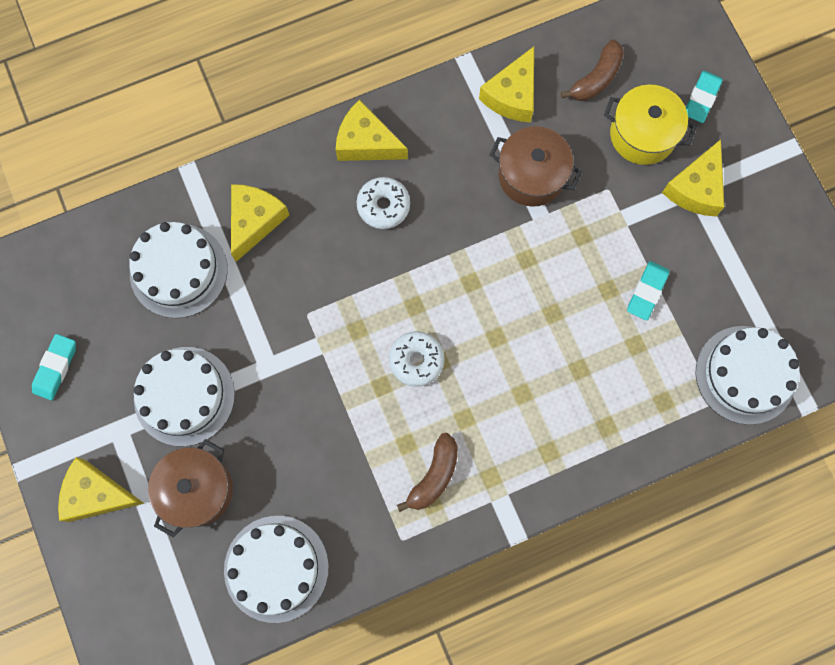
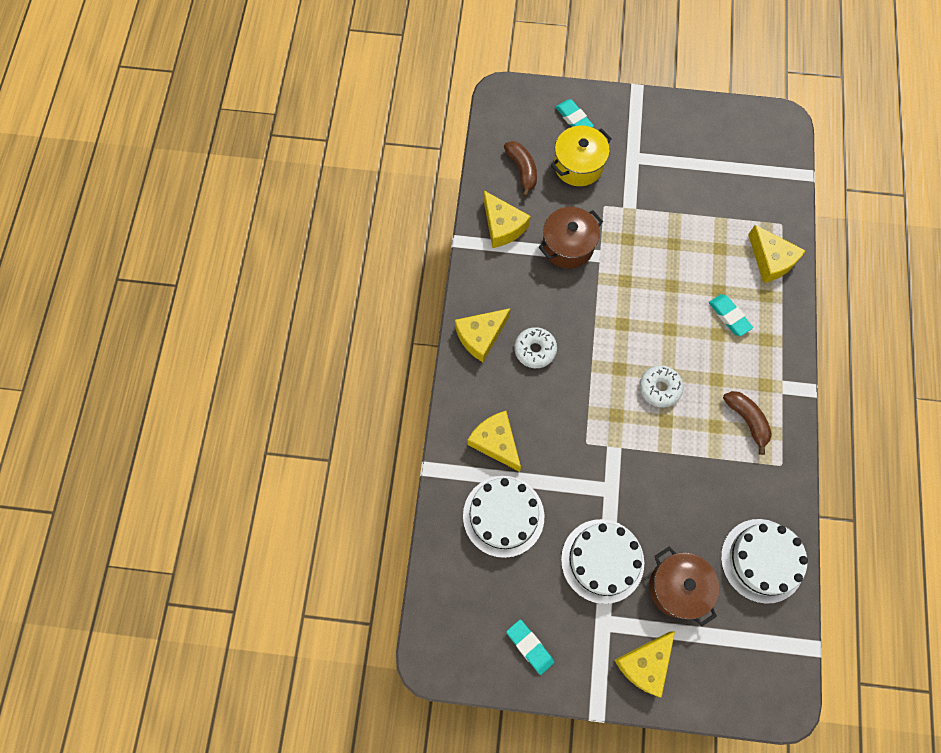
camera: 60 degrees left, 5 degrees down
turquoise eraser [627,261,669,320] -> turquoise eraser moved to [709,294,753,336]
yellow cheese [662,139,724,216] -> yellow cheese moved to [748,225,806,283]
white cake [696,326,799,425] -> none

